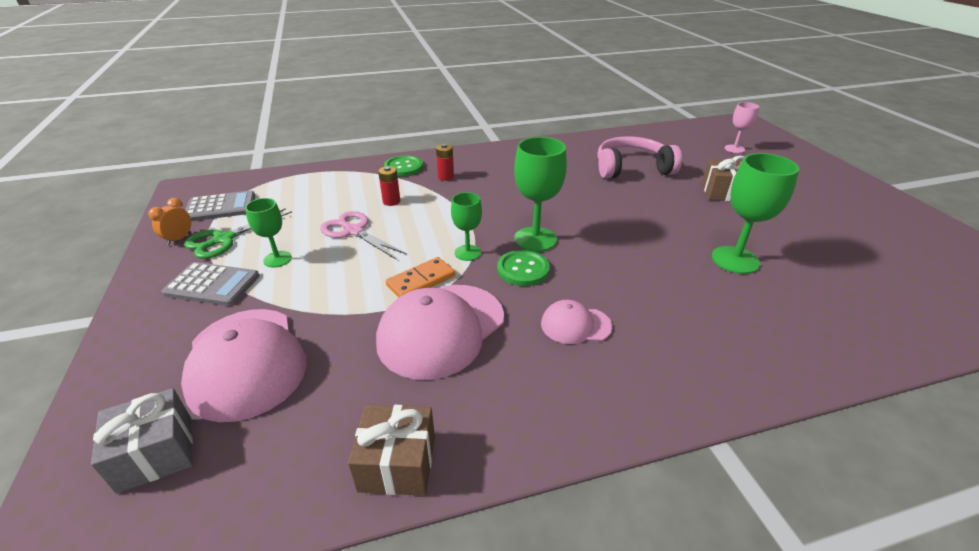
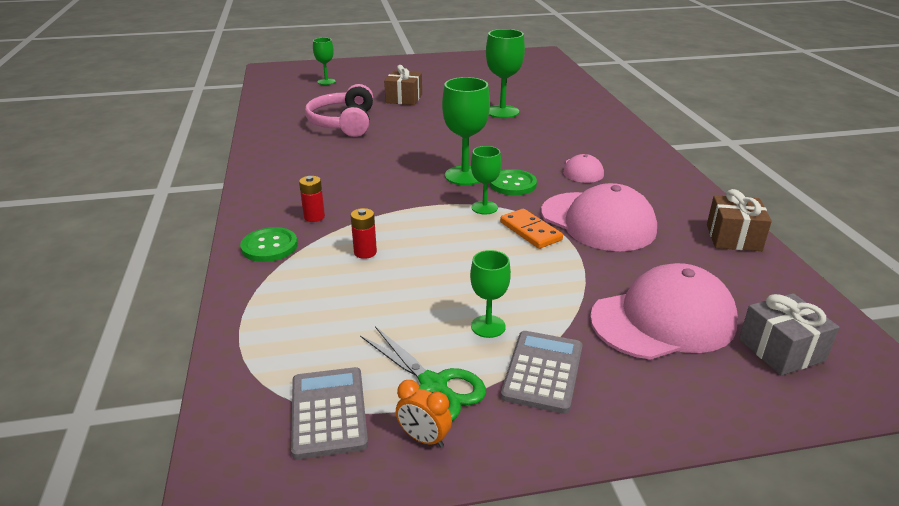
camera: 85 degrees left, 5 degrees down
pink scissors [320,211,406,259] -> none
pink goblet [725,102,759,153] -> green goblet [313,38,336,85]

